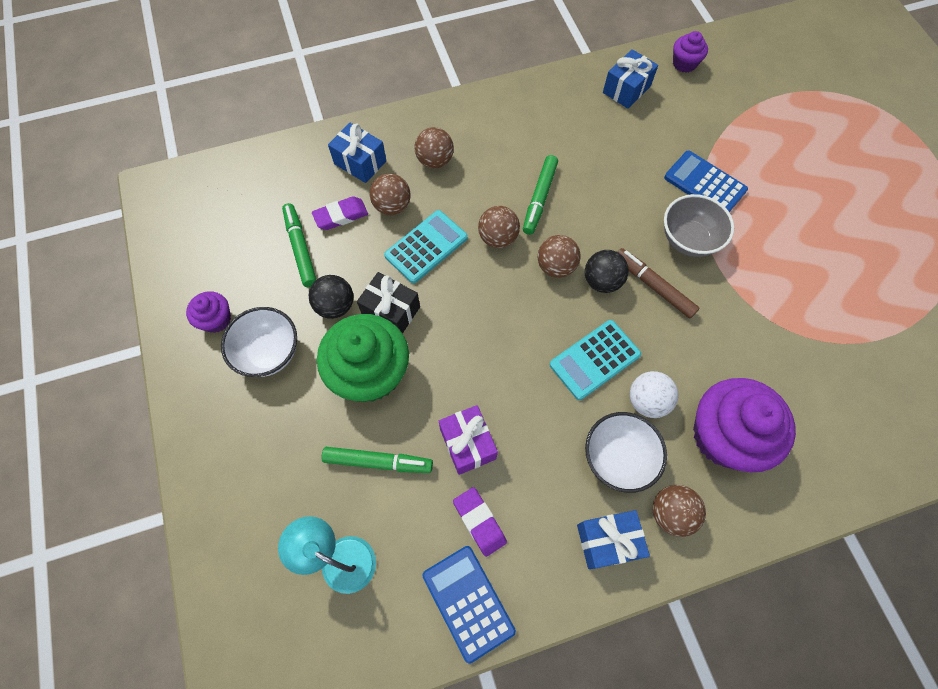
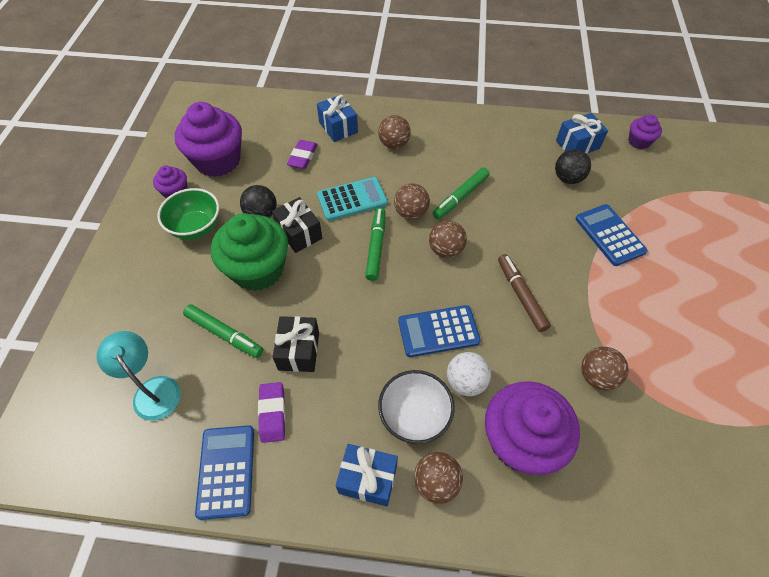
camera: 25 degrees right, 10 degrees down
white bowl [221,307,297,377] -> green bowl [157,188,219,240]
green marker [282,203,316,287] -> green marker moved to [365,207,385,281]
purple eraser [312,196,368,230] -> purple eraser turned 75 degrees counterclockwise [287,140,317,169]
brown ball [370,173,411,215] -> brown ball moved to [581,347,629,391]
purple gift [439,405,498,475] -> black gift [273,316,319,372]
turquoise calculator [550,320,641,400] -> blue calculator [398,305,481,357]
black ball [585,250,629,293] -> black ball moved to [555,149,591,184]
grey bowl [664,194,734,257] -> none
none -> purple cupcake [175,102,242,177]

